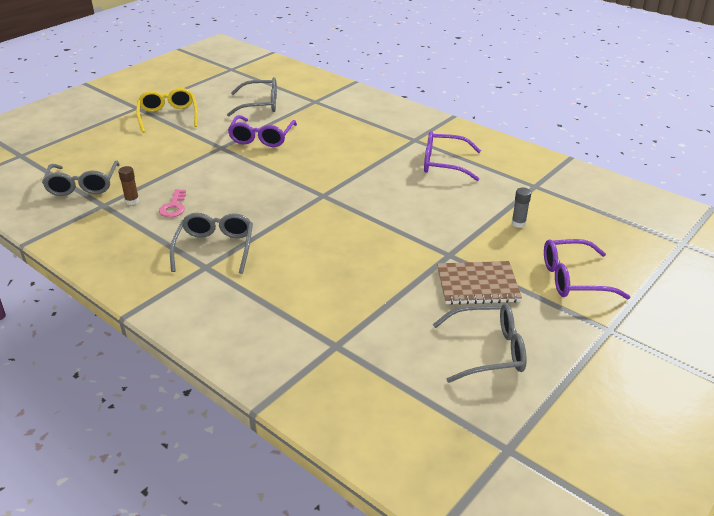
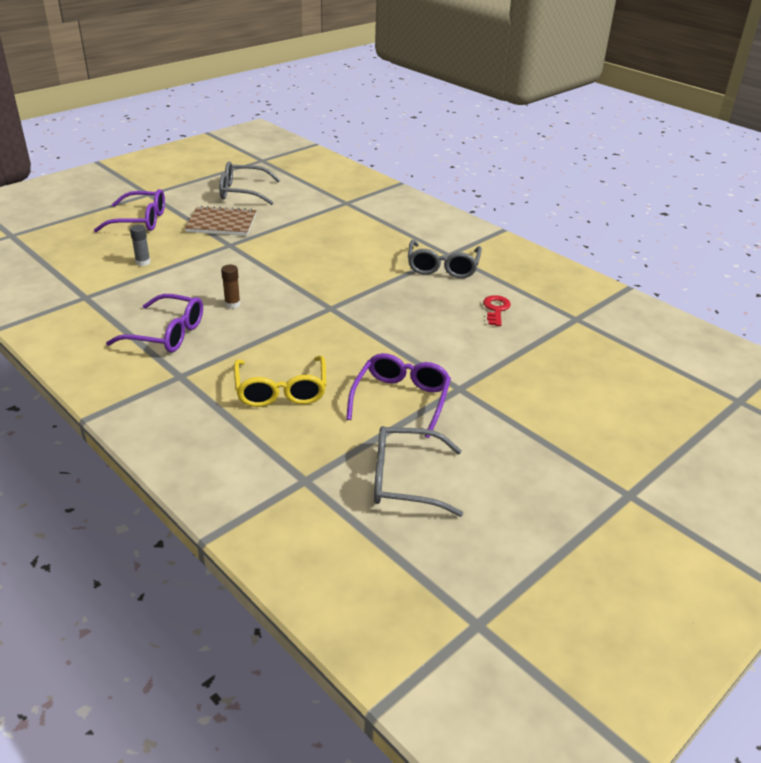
camera: 175 degrees left, 0 degrees up
grey glasses [42,161,120,196] -> none
brown glue stick [118,166,139,205] -> brown glue stick moved to [221,265,240,309]
yellow glasses [136,88,198,133] -> yellow glasses moved to [234,356,326,407]
pink key [159,189,186,217] -> red key [483,295,511,326]

